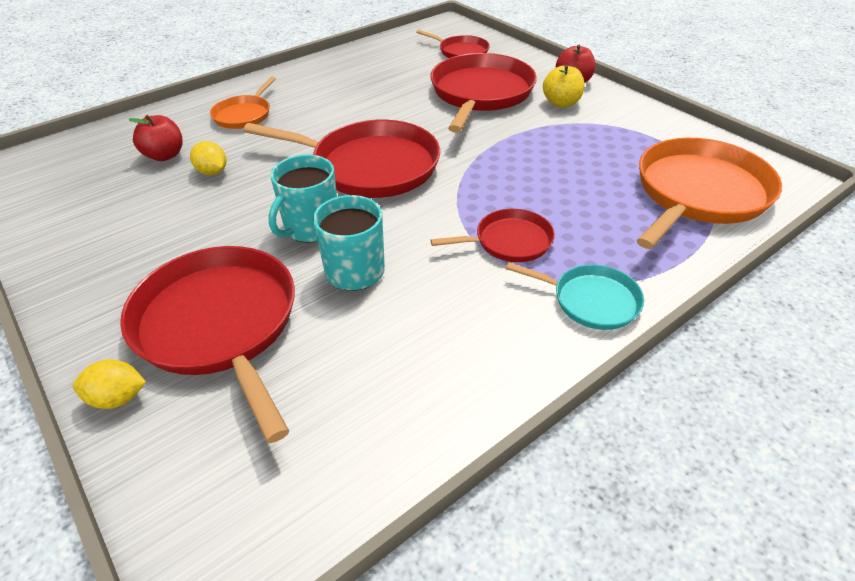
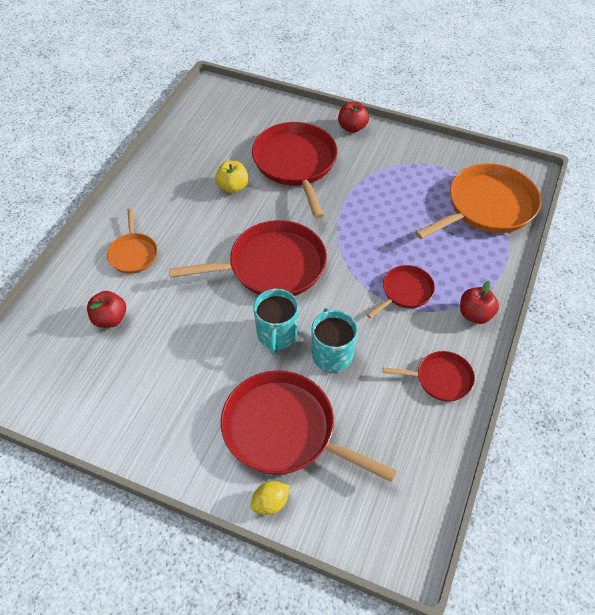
camera: 30 degrees left, 10 degrees up
yellow lemon [190,141,226,175] -> none
red pan [416,30,490,58] -> red pan moved to [383,351,475,401]
turquoise pan [506,262,644,330] -> red apple [460,281,499,324]
yellow apple [543,65,584,107] -> yellow apple moved to [215,161,249,193]
orange pan [636,138,782,249] -> orange pan turned 45 degrees clockwise [415,163,541,239]

